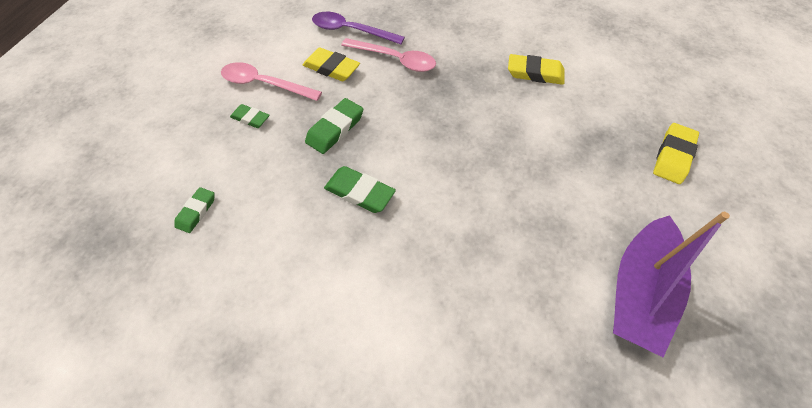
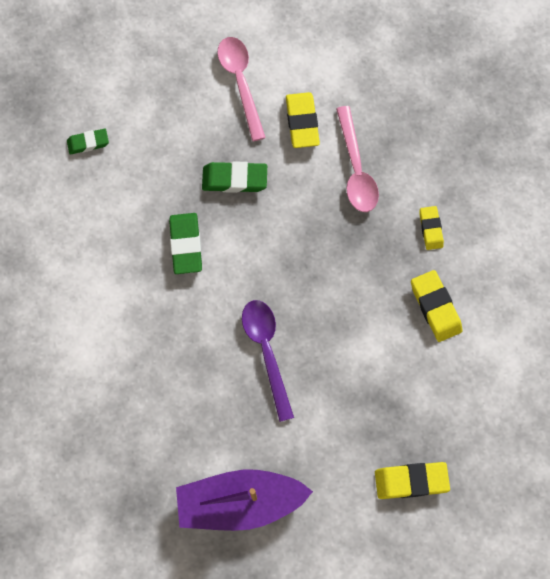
camera: 55 degrees right, 15 degrees up
green eraser [230,104,270,128] -> none
purple spoon [312,12,405,44] -> purple spoon moved to [242,300,294,422]
none -> yellow eraser [420,206,444,250]

